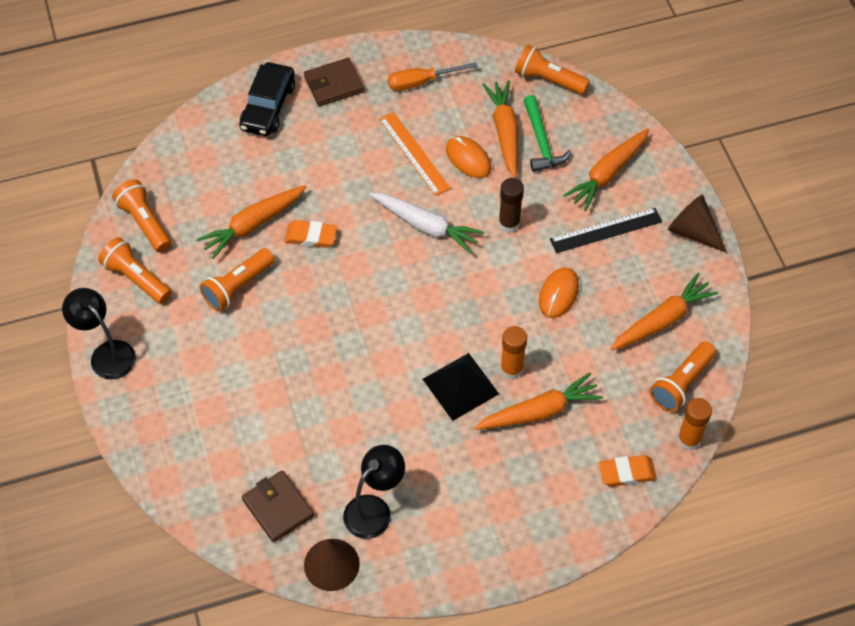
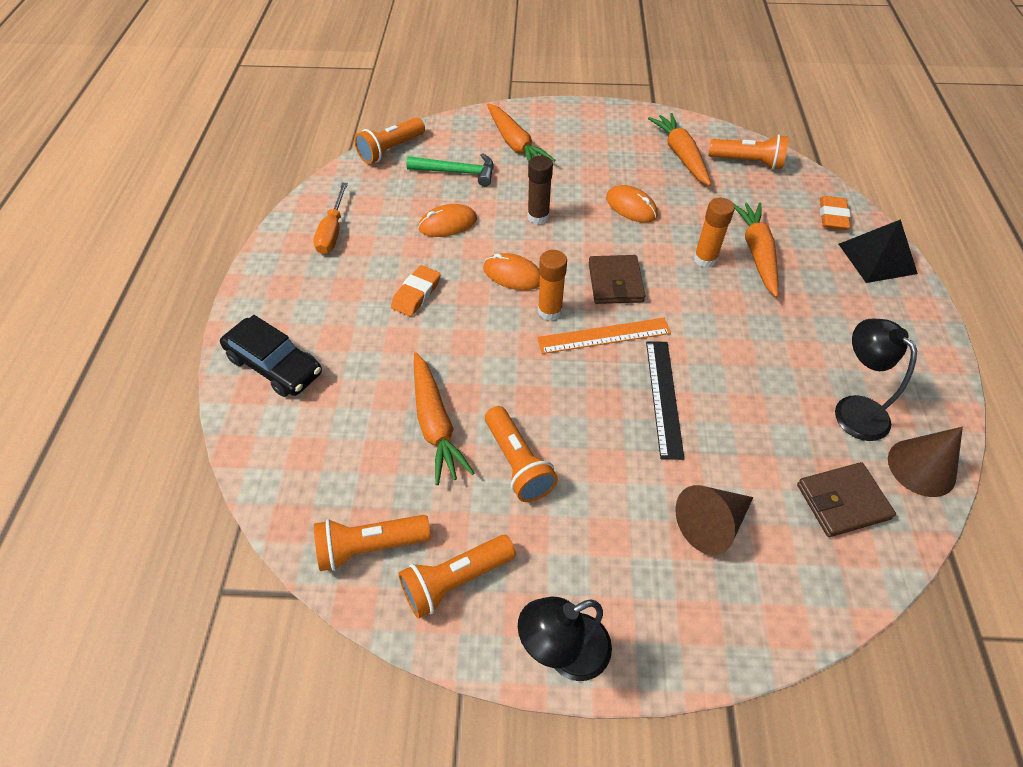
camera: 70 degrees left, 5 degrees down
orange eraser [284,220,337,248] -> orange eraser moved to [391,265,441,317]
brown wallet [304,58,364,107] -> brown wallet moved to [589,255,645,304]
white carrot [369,193,484,254] -> orange mouse [483,253,540,290]
orange ruler [379,112,451,196] -> orange ruler moved to [537,318,671,354]
black pyramid [423,353,499,421] -> black pyramid moved to [839,219,918,283]
orange carrot [482,80,518,178] -> none
black ruler [550,208,662,253] -> black ruler moved to [646,341,685,460]
orange flashlight [650,341,716,412] -> orange flashlight turned 45 degrees counterclockwise [708,134,788,170]
brown cone [667,194,727,253] -> brown cone moved to [676,485,753,555]
orange glue stick [677,398,712,451] -> orange glue stick moved to [538,250,567,321]

